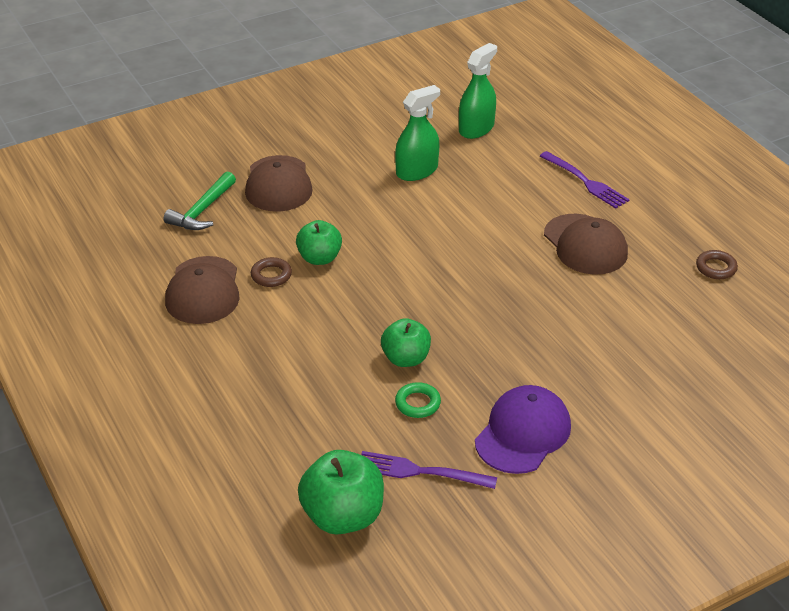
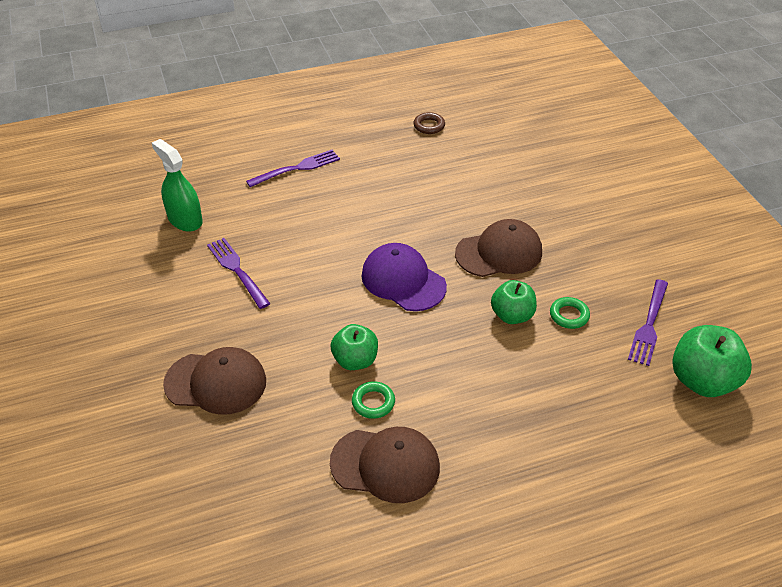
camera: 80 degrees left, 5 degrees up
green hammer [163,171,236,230] -> none
brown ring [251,257,292,287] -> green ring [352,381,395,419]
green spray bottle [395,85,440,181] -> purple fork [207,238,271,309]
purple cap [475,385,571,474] -> purple cap moved to [361,243,447,311]
brown cap [544,214,628,275] -> brown cap moved to [455,219,542,277]

